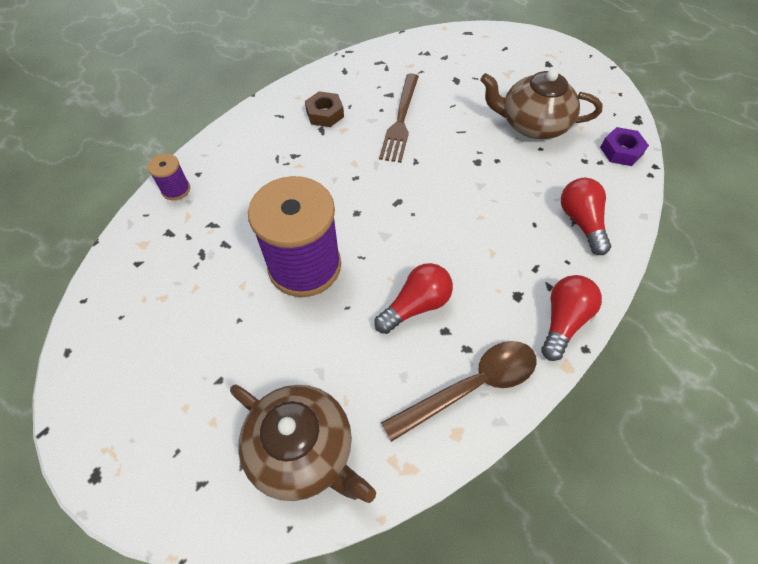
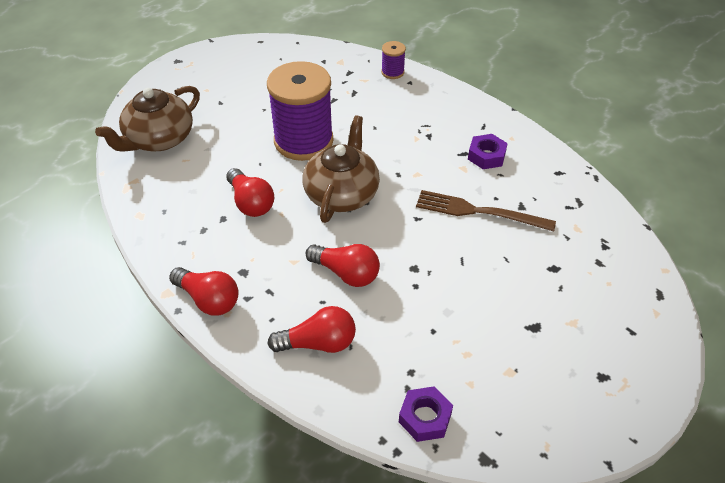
camera: 95 degrees right, 10 degrees down
brown nut [305,91,344,127] -> purple nut [468,134,508,169]
brown spoon [381,341,537,442] -> none
brown teapot [480,69,603,139] -> brown teapot moved to [303,115,380,223]
none -> red light bulb [305,244,380,287]

